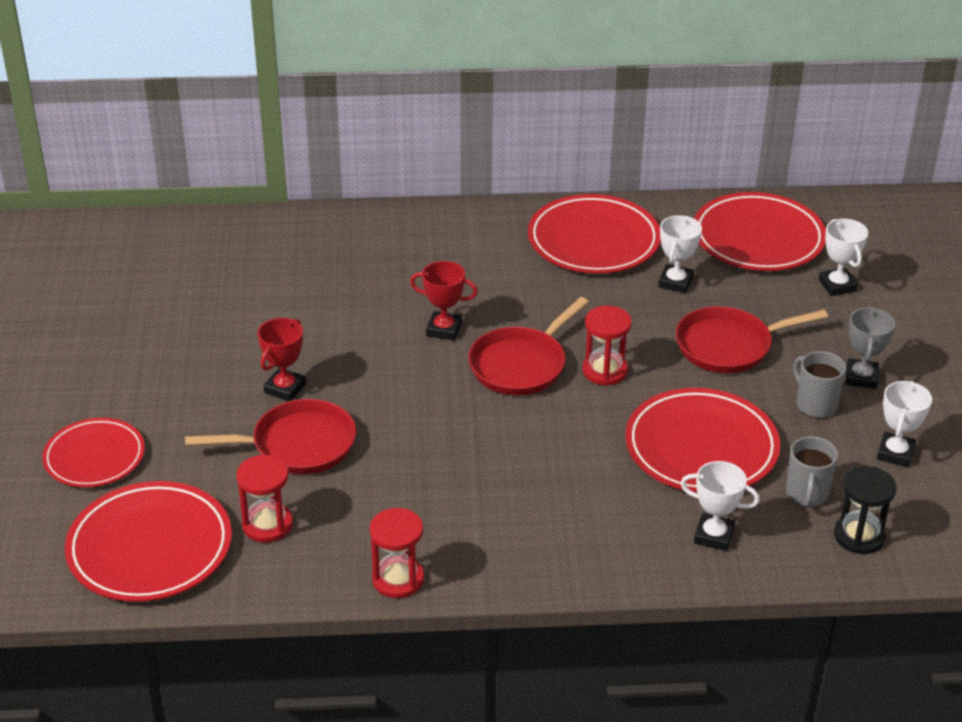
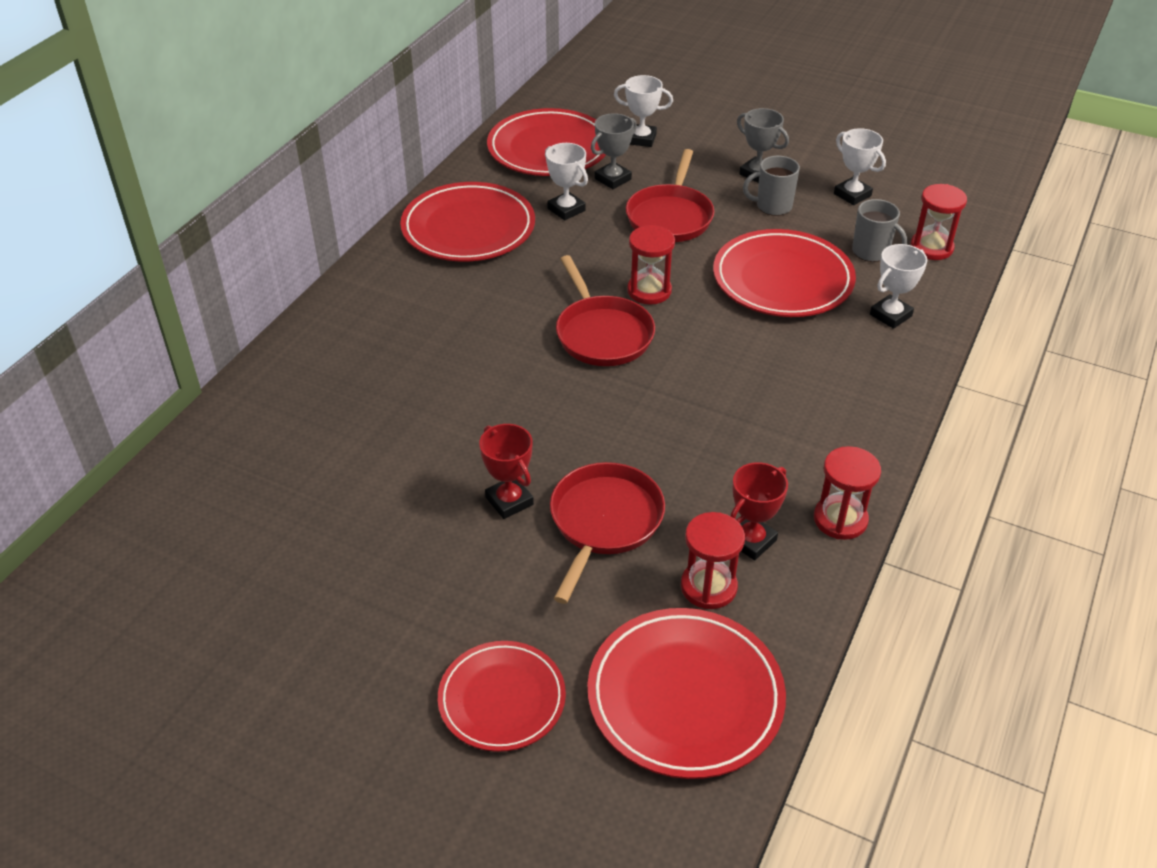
camera: 60 degrees left, 5 degrees up
red trophy [410,261,478,341] -> red trophy moved to [731,462,788,560]
black hourglass [834,466,897,554] -> red hourglass [911,184,967,260]
none -> grey trophy [591,113,637,189]

